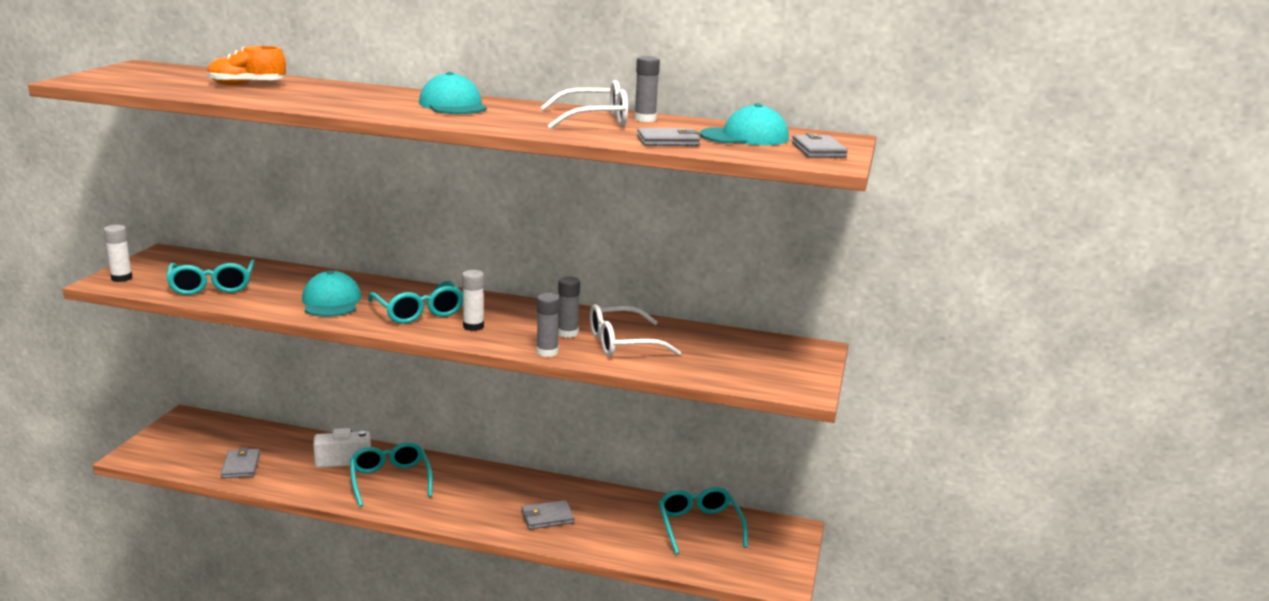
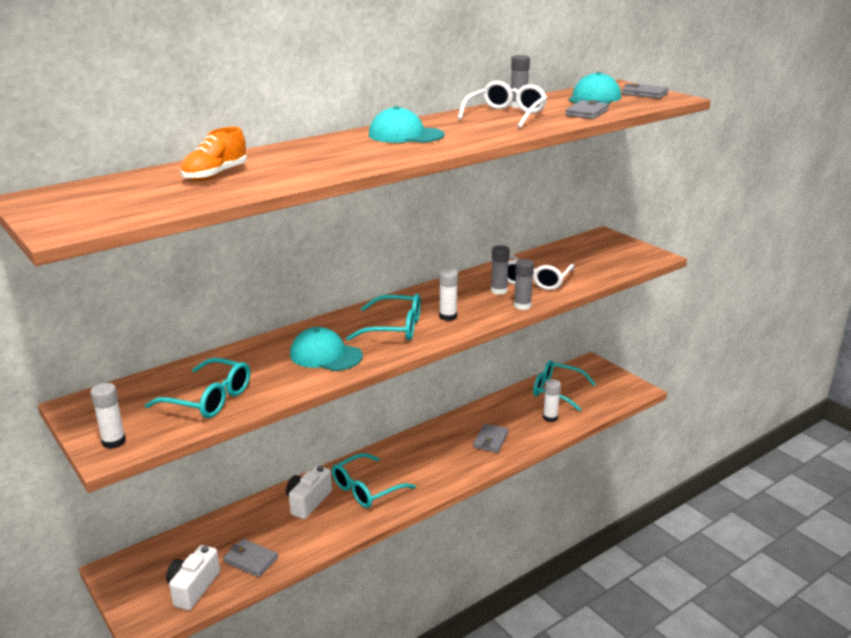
camera: 50 degrees left, 5 degrees up
turquoise glasses [350,442,433,507] -> turquoise glasses turned 60 degrees counterclockwise [332,453,416,508]
none -> white camera [166,545,220,610]
none -> white glue stick [543,379,561,422]

